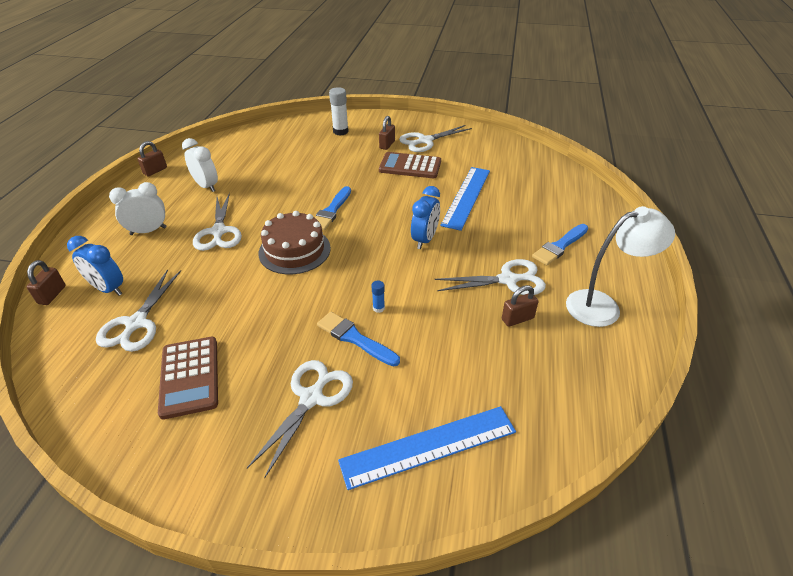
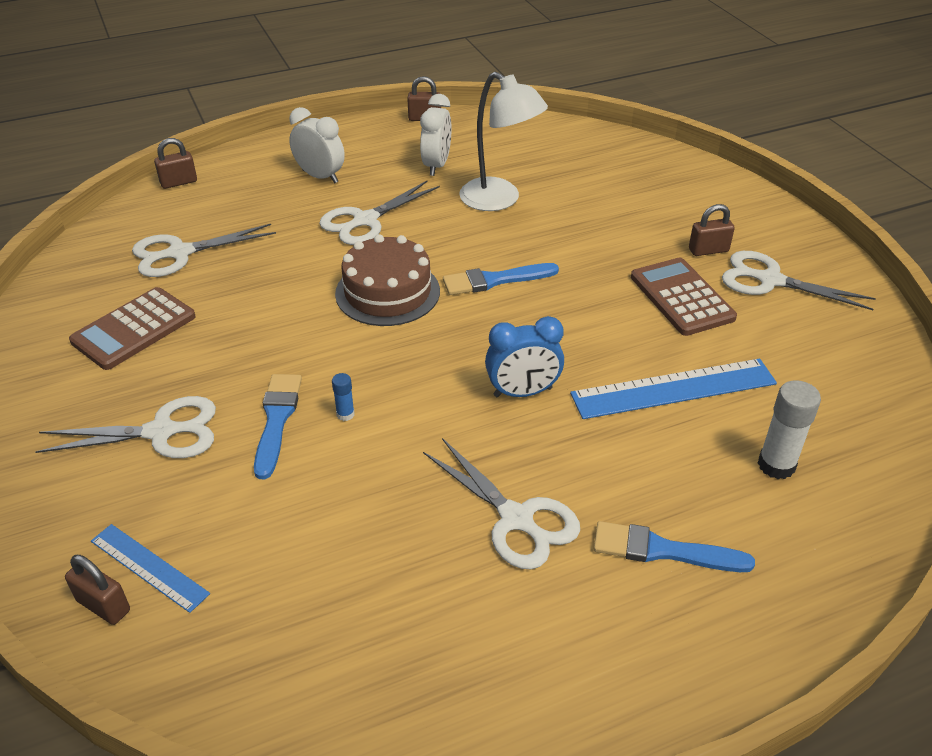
camera: 55 degrees right, 0 degrees up
blue clock [67,236,123,296] -> none
white glue stick [329,87,349,136] -> white glue stick moved to [758,380,821,479]
blue ruler [338,406,516,490] -> blue ruler [91,524,210,613], size x0.59
brown padlock [502,285,538,327] -> brown padlock moved to [65,555,130,625]
white lamp [566,206,675,327] -> white lamp moved to [459,72,548,211]

